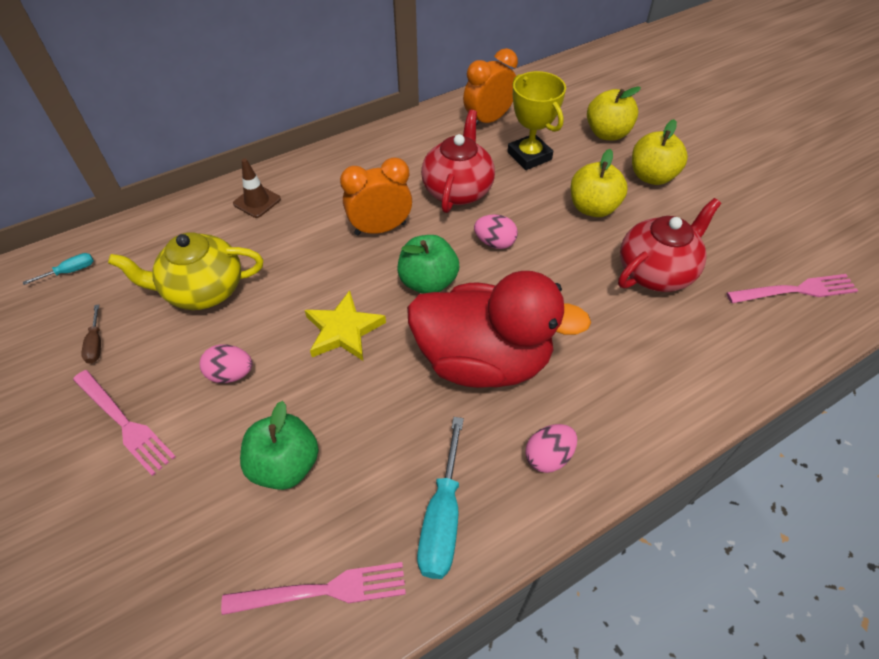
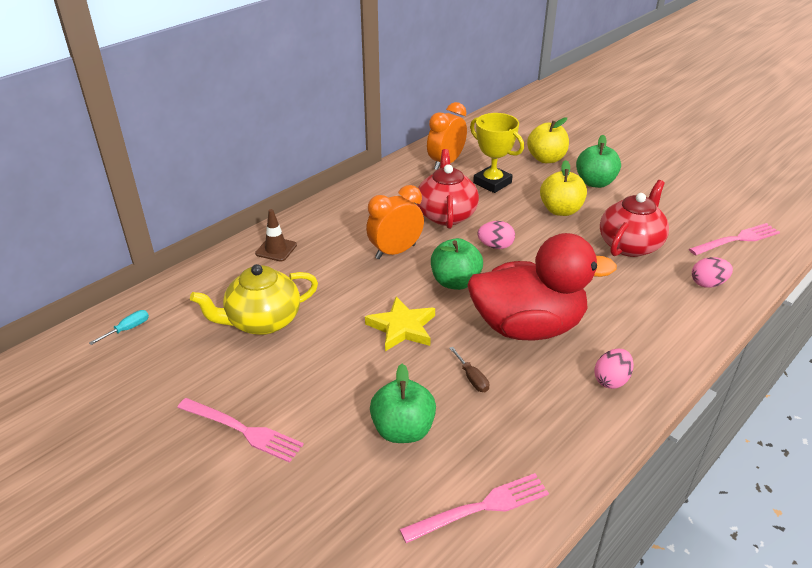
camera: 15 degrees left, 15 degrees down
brown screwdriver [81,305,101,364] -> brown screwdriver moved to [449,347,489,392]
pink egg [200,344,253,383] -> pink egg moved to [692,257,733,288]
turquoise screwdriver [417,417,464,579] -> none
yellow apple [632,119,688,185] -> green apple [576,135,621,188]

